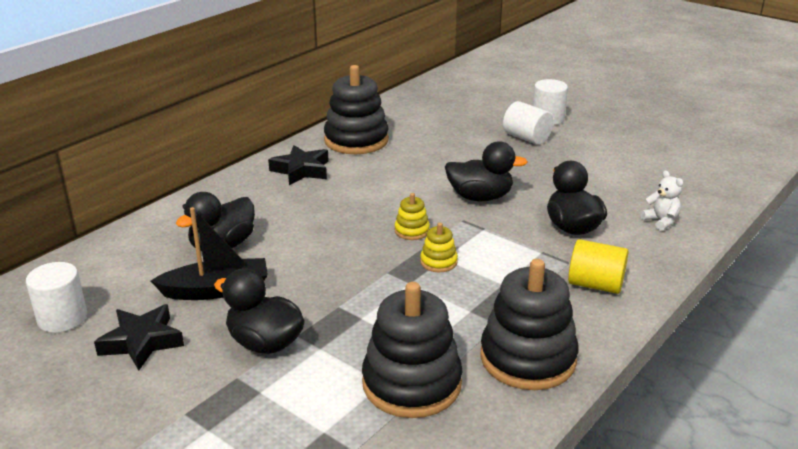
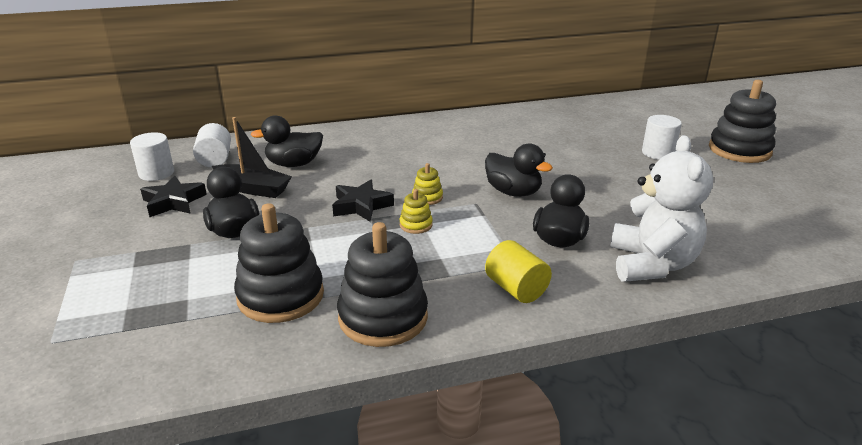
camera: 35 degrees right, 0 degrees up
black star [268,145,329,185] -> black star moved to [332,180,394,222]
black stacking toy [324,65,389,154] -> black stacking toy moved to [709,80,776,163]
white cylinder [503,101,554,145] -> white cylinder moved to [193,123,231,168]
white teddy bear [640,171,683,231] -> white teddy bear [610,135,713,282], size x2.39

